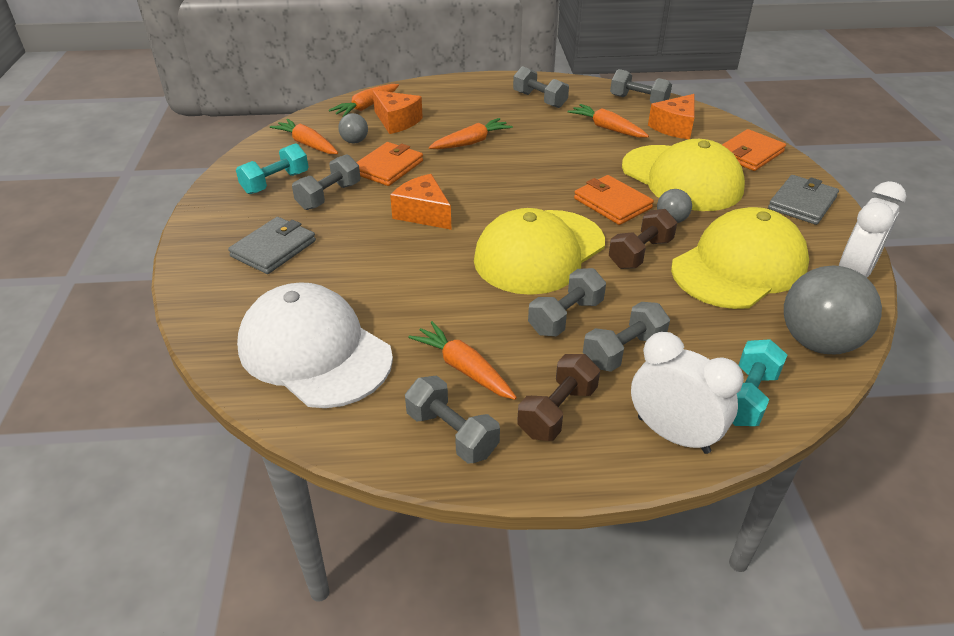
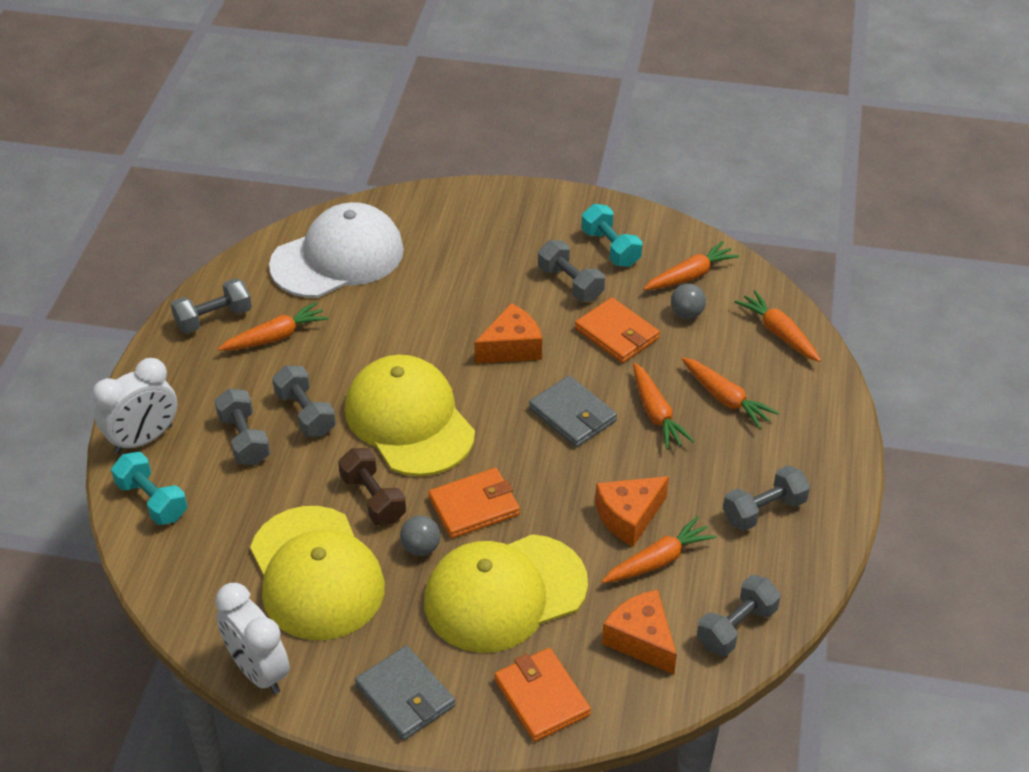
camera: 105 degrees right, 5 degrees up
grey wallet [228,217,316,274] -> grey wallet moved to [529,376,617,447]
orange cheese [373,90,423,134] -> orange cheese moved to [595,476,669,547]
brown dumbbell [517,354,600,441] -> none
grey ball [784,266,882,354] -> none
none -> orange carrot [681,357,779,429]

